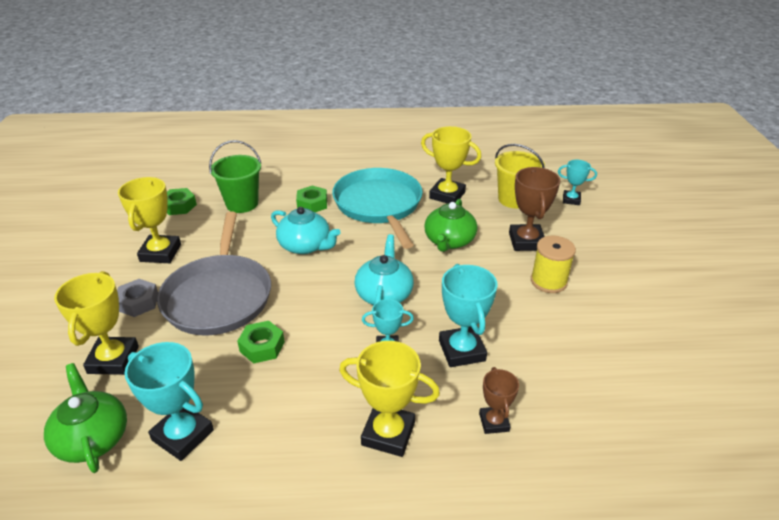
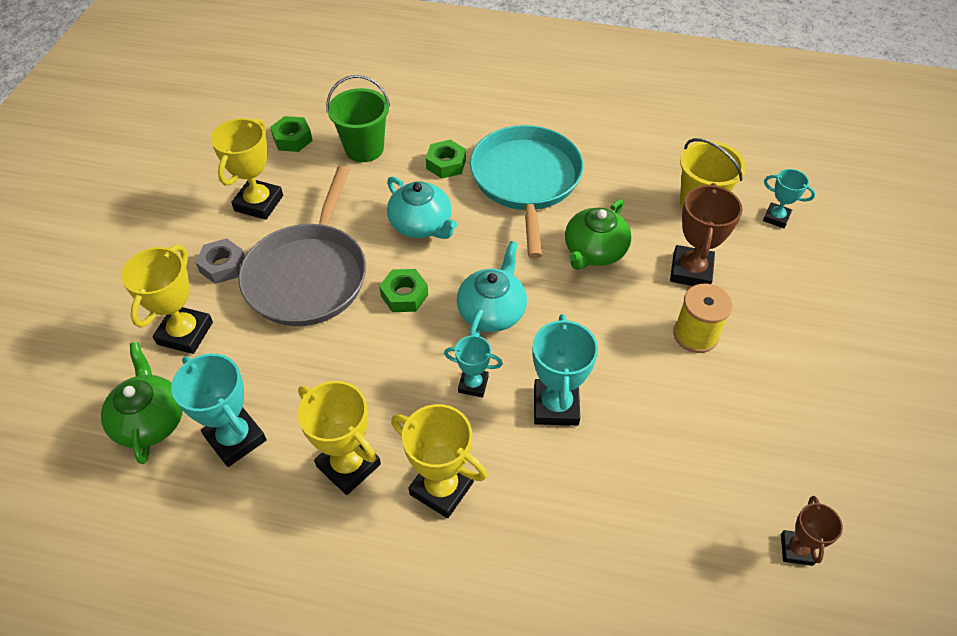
camera: 15 degrees right, 15 degrees up
green nut [237,321,285,364] -> green nut moved to [379,269,428,312]
yellow trophy [421,126,481,204] -> yellow trophy moved to [297,381,381,495]
brown trophy [479,367,519,434] -> brown trophy moved to [781,496,843,566]

